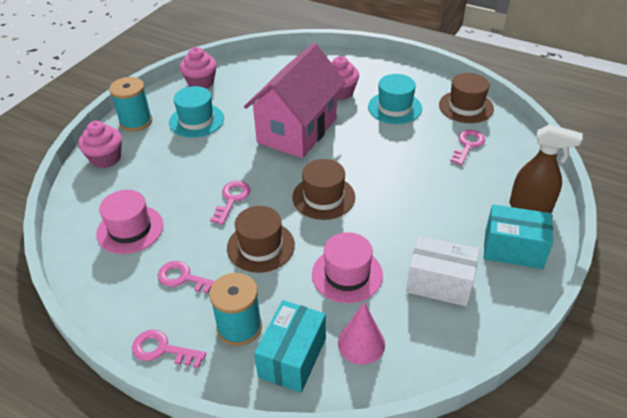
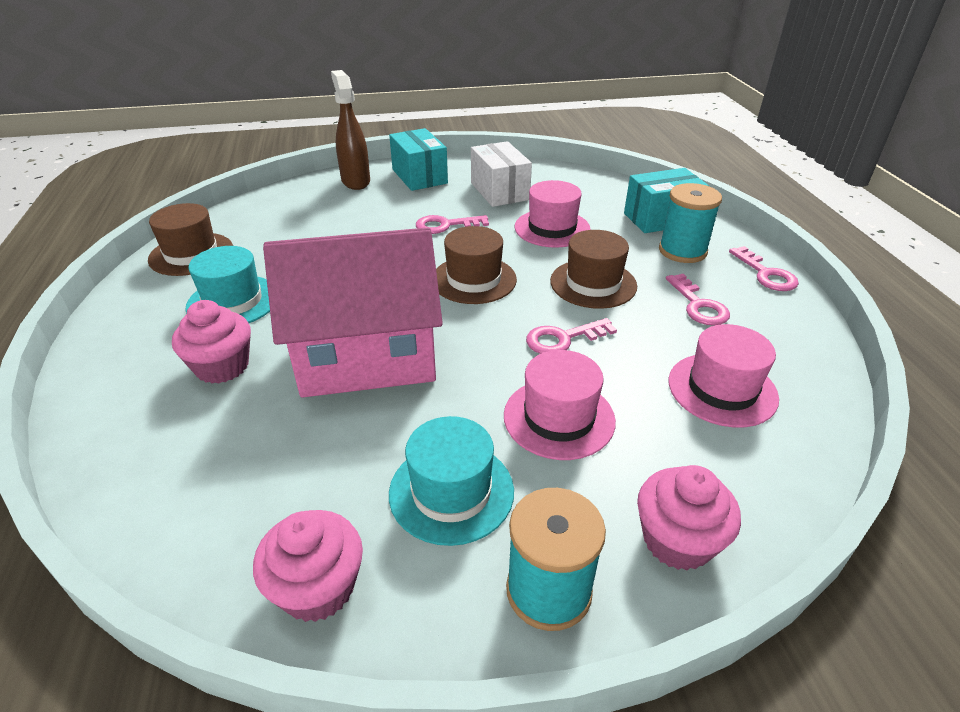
camera: 130 degrees left, 5 degrees down
pink cone [338,302,385,365] -> none
pink key [450,130,485,165] -> pink key moved to [416,215,489,234]
none -> pink hat [504,350,616,460]

